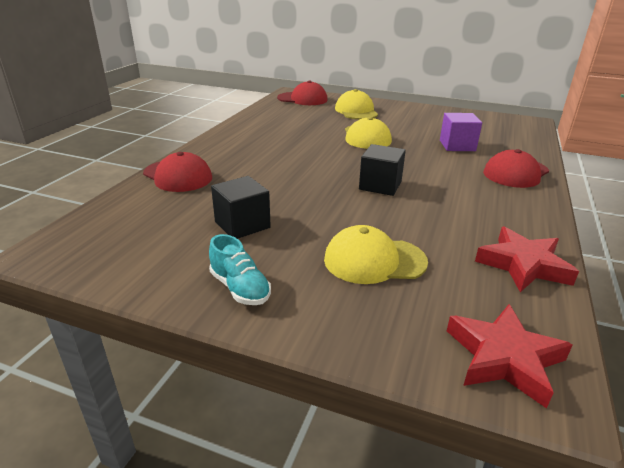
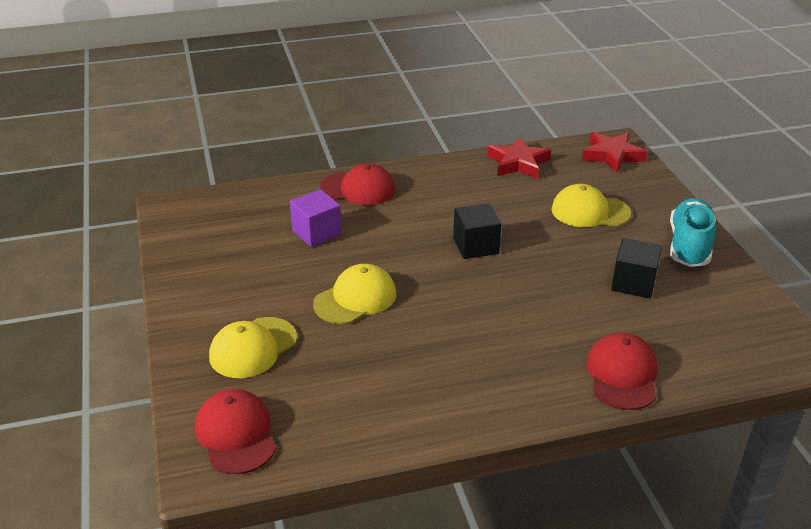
camera: 125 degrees left, 5 degrees up
turquoise shoe [209,234,271,305] -> turquoise shoe [670,198,716,267], size x1.63
yellow cap [324,225,428,284] -> yellow cap turned 135 degrees clockwise [552,184,631,227]

